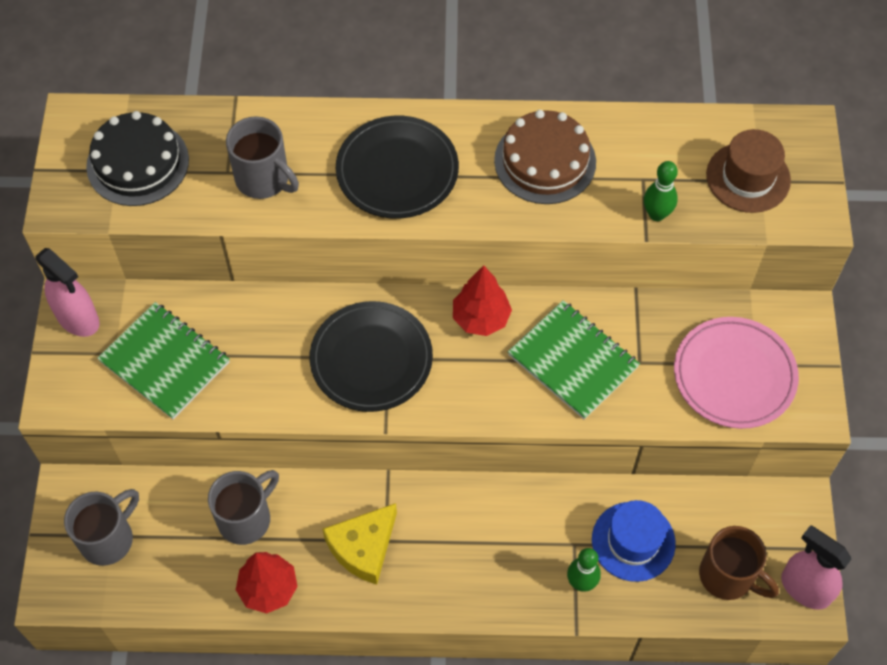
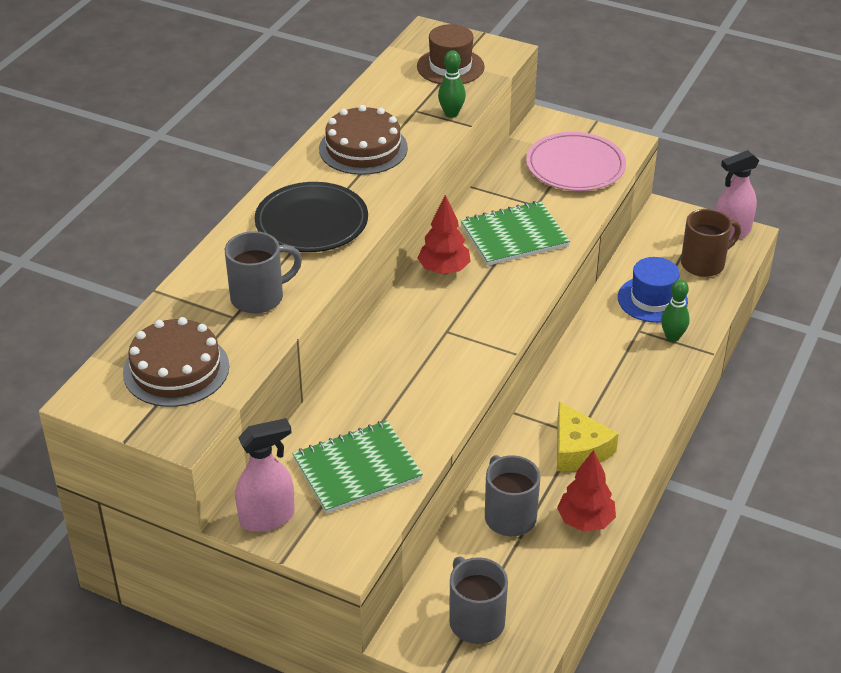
camera: 65 degrees left, 20 degrees down
black cake [86,111,189,206] -> brown cake [123,317,229,407]
black plate [310,301,433,412] -> none

